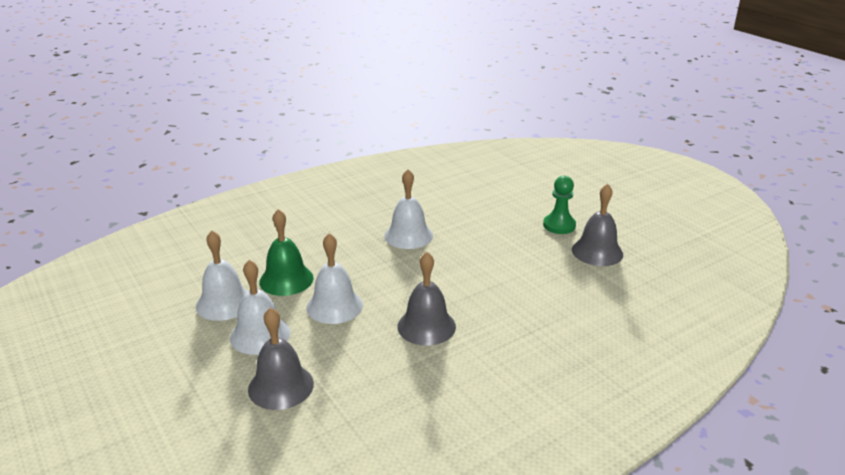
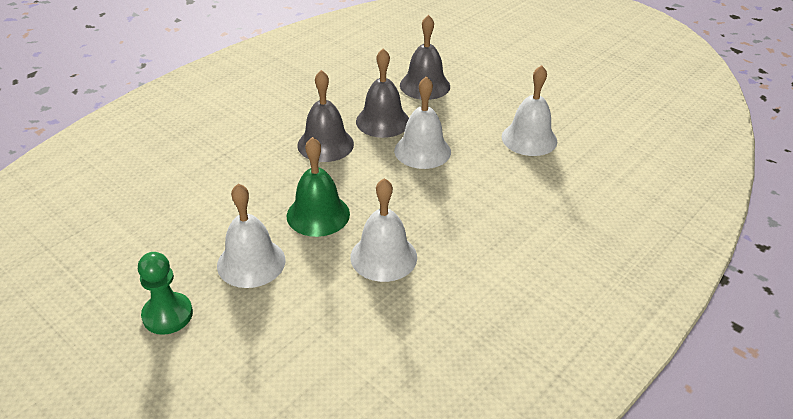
camera: 165 degrees right, 10 degrees up
white bell [230,260,290,355] -> white bell moved to [217,183,285,288]
green bell [259,209,313,296] -> green bell moved to [287,137,350,237]
grey bell [572,183,623,266] -> grey bell moved to [356,48,409,138]

